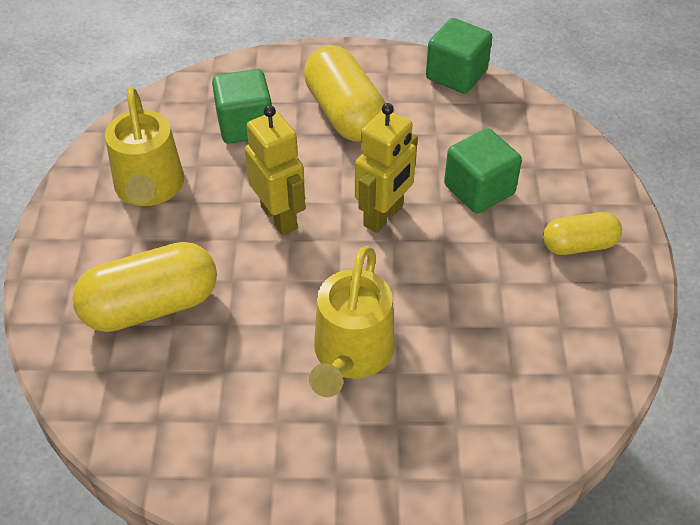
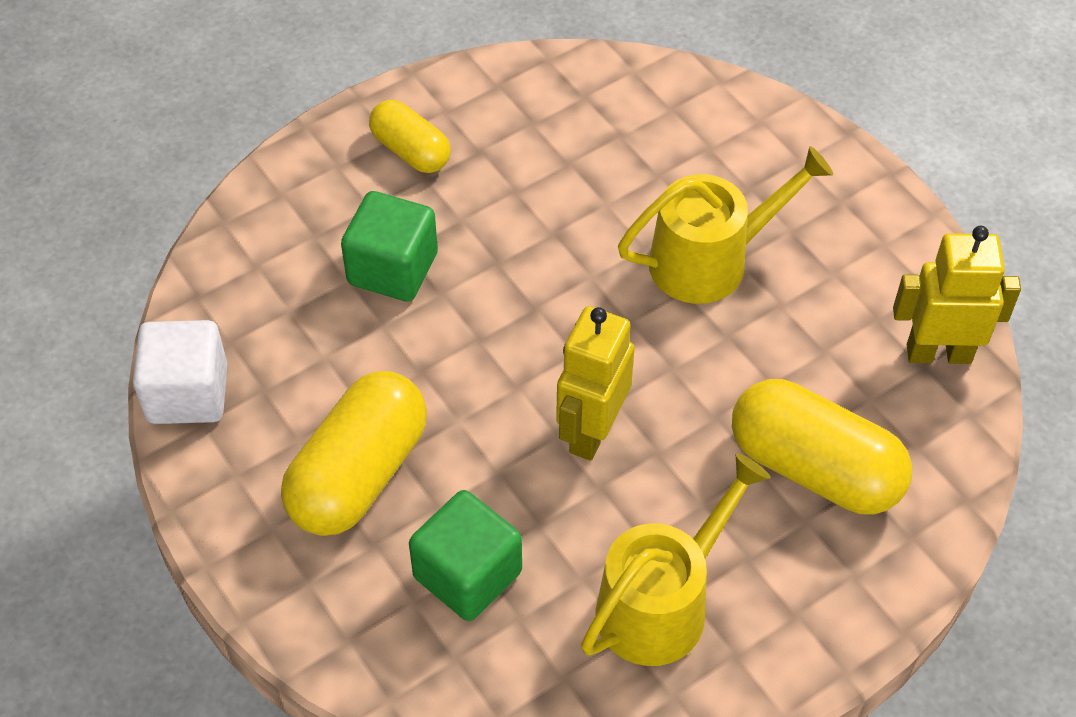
camera: 125 degrees left, 5 degrees up
yellow robot [355,103,418,233] -> yellow robot moved to [893,226,1021,364]
green cube [426,18,492,93] -> white cube [133,320,227,424]

